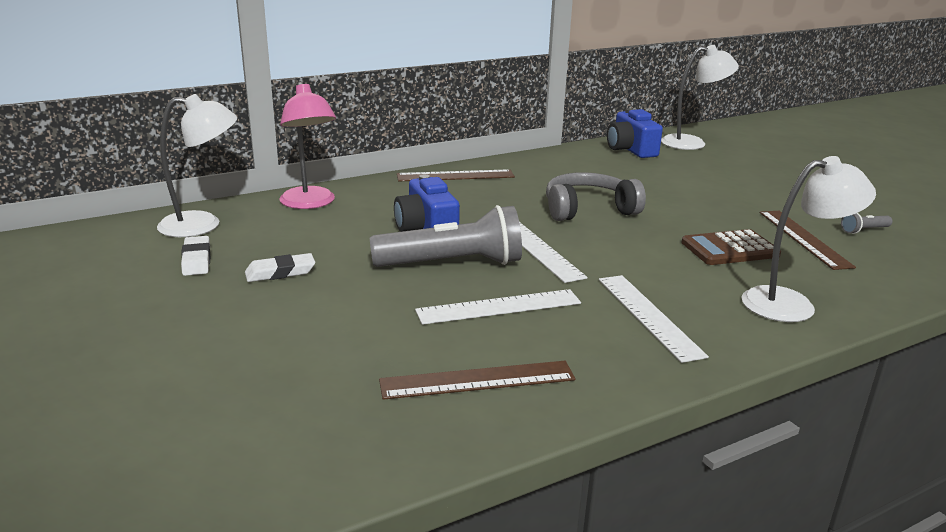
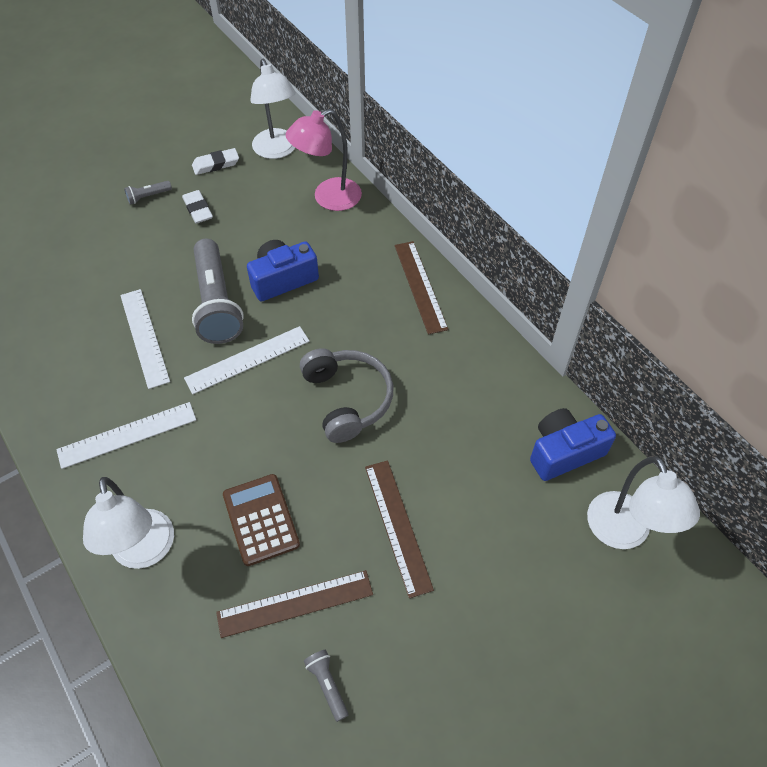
camera: 85 degrees right, 30 degrees up
brown ruler [379,361,576,400] -> brown ruler moved to [365,460,434,598]
none -> grey flashlight [124,181,172,205]

